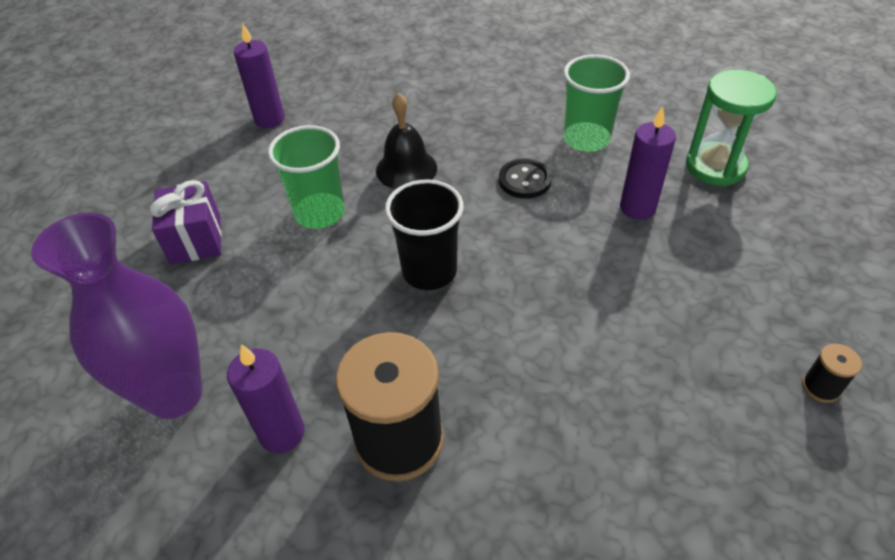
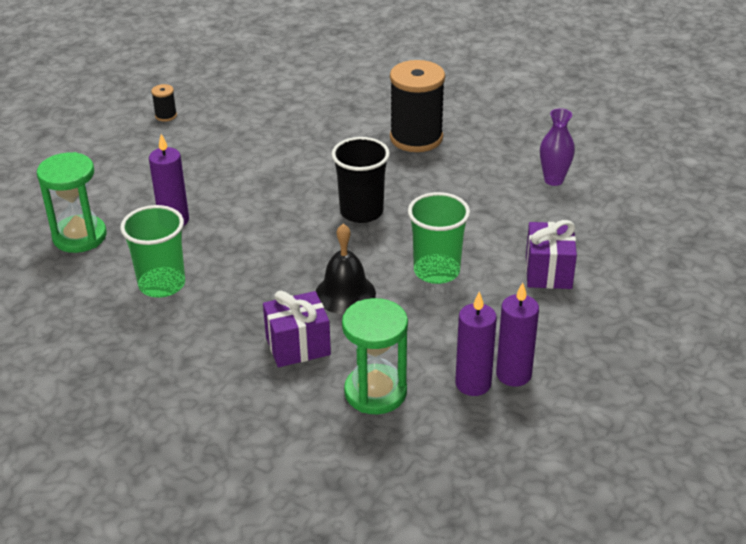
camera: 165 degrees left, 10 degrees down
purple vase [31,213,203,419] -> purple vase [540,108,575,186], size x0.52
purple candle [227,344,305,453] -> purple candle moved to [496,283,539,387]
black button [499,158,552,199] -> none
none -> purple gift [263,291,331,367]
none -> green hourglass [342,298,408,414]

